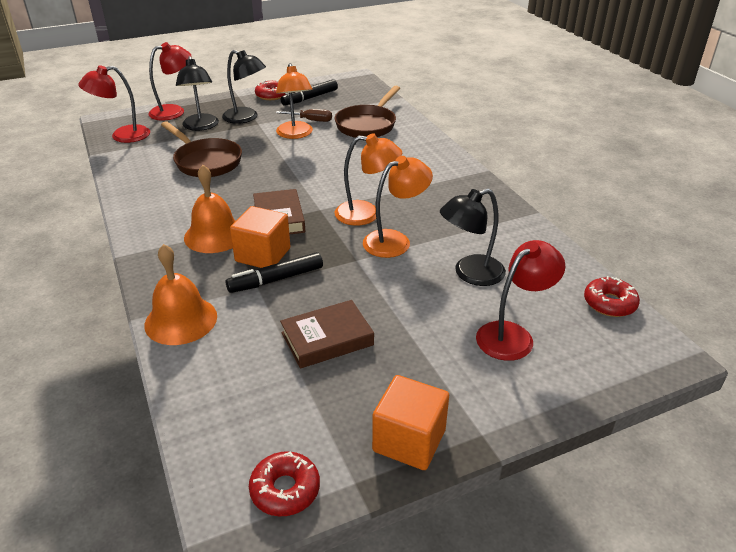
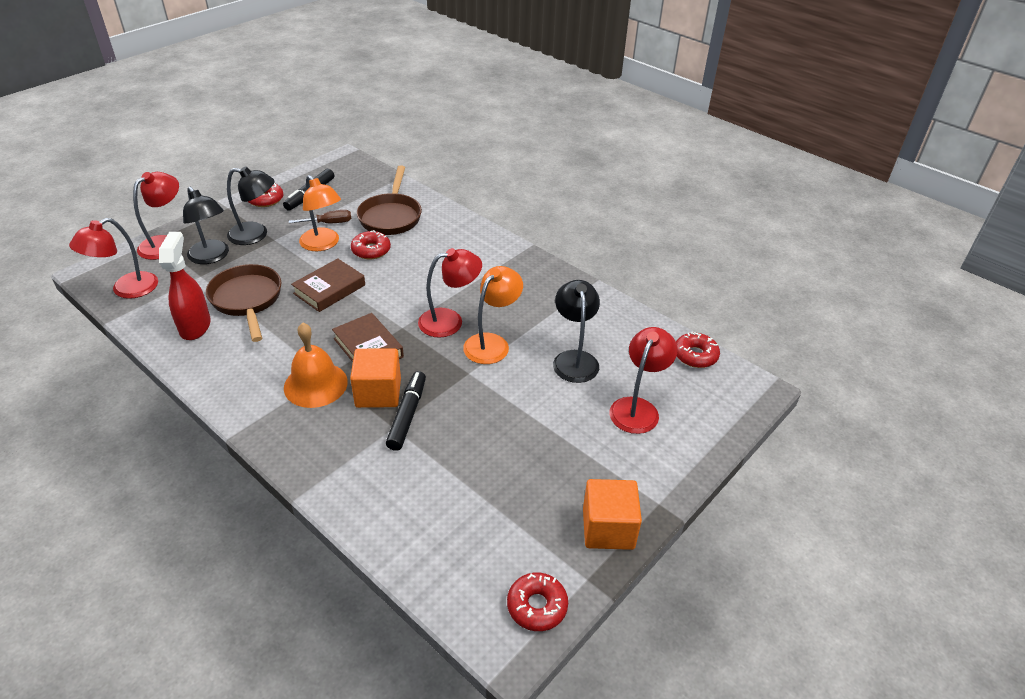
camera: 25 degrees left, 5 degrees up
orange bell [145,244,217,345] -> none
brown pan [161,121,242,177] -> brown pan turned 135 degrees counterclockwise [206,264,282,342]
black marker [226,252,323,293] -> black marker turned 150 degrees clockwise [386,371,426,451]
brown book [280,300,374,369] -> brown book moved to [291,258,365,312]
orange lamp [335,133,402,226] -> red lamp [418,248,482,337]
black lamp [440,188,506,286] -> black lamp turned 135 degrees clockwise [553,280,600,383]
none -> red spray bottle [159,232,211,340]
none -> red donut [351,230,391,259]

